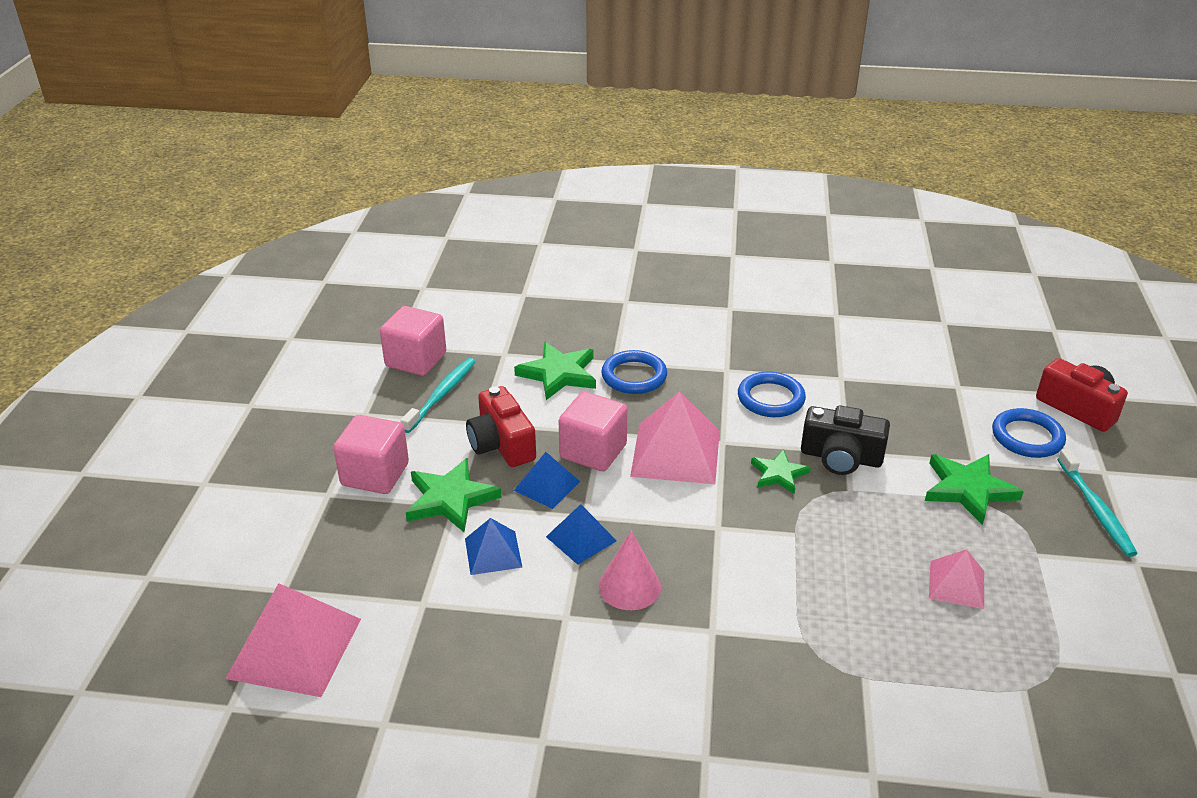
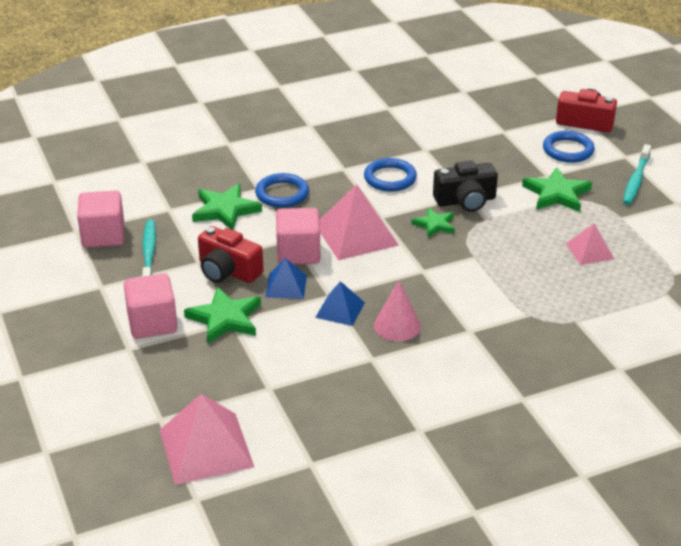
camera: 30 degrees left, 0 degrees up
blue pyramid [465,518,523,575] -> none
turquoise toothbrush [1057,449,1138,557] -> turquoise toothbrush turned 60 degrees clockwise [623,144,651,205]

